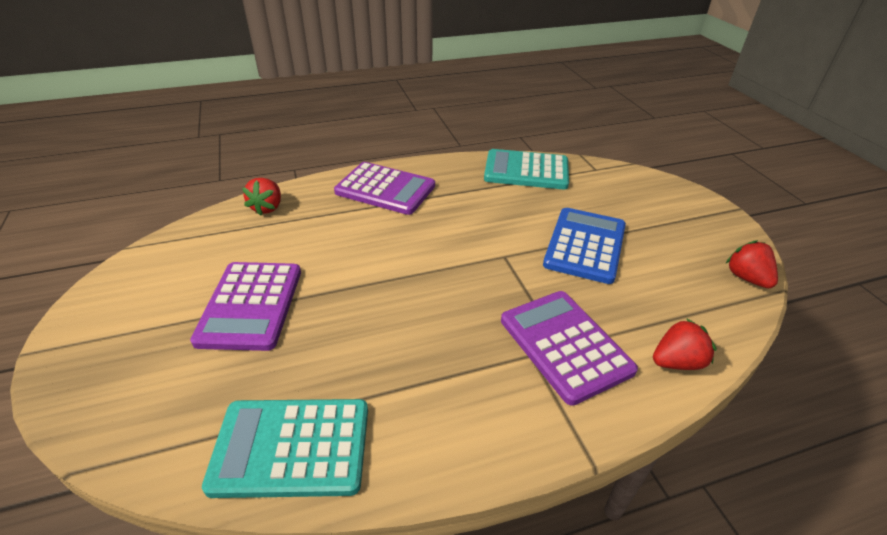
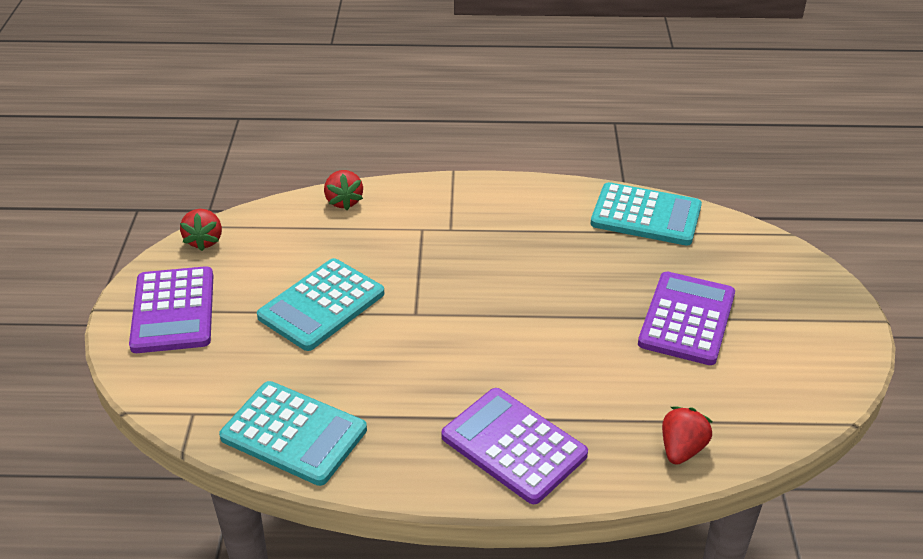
camera: 160 degrees left, 0 degrees up
purple calculator [501,291,638,406] -> purple calculator moved to [129,266,213,353]
blue calculator [543,208,626,284] -> turquoise calculator [257,258,384,351]
red strawberry [653,318,716,370] -> red strawberry turned 105 degrees counterclockwise [324,170,363,210]

